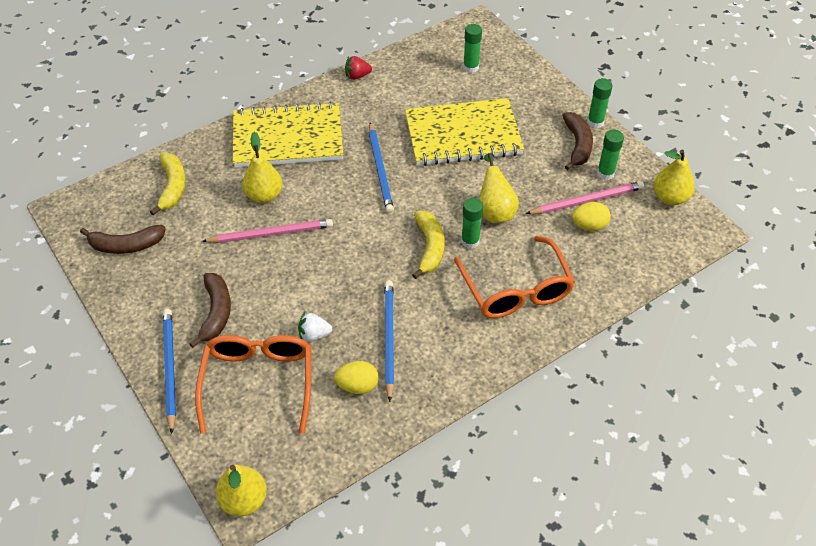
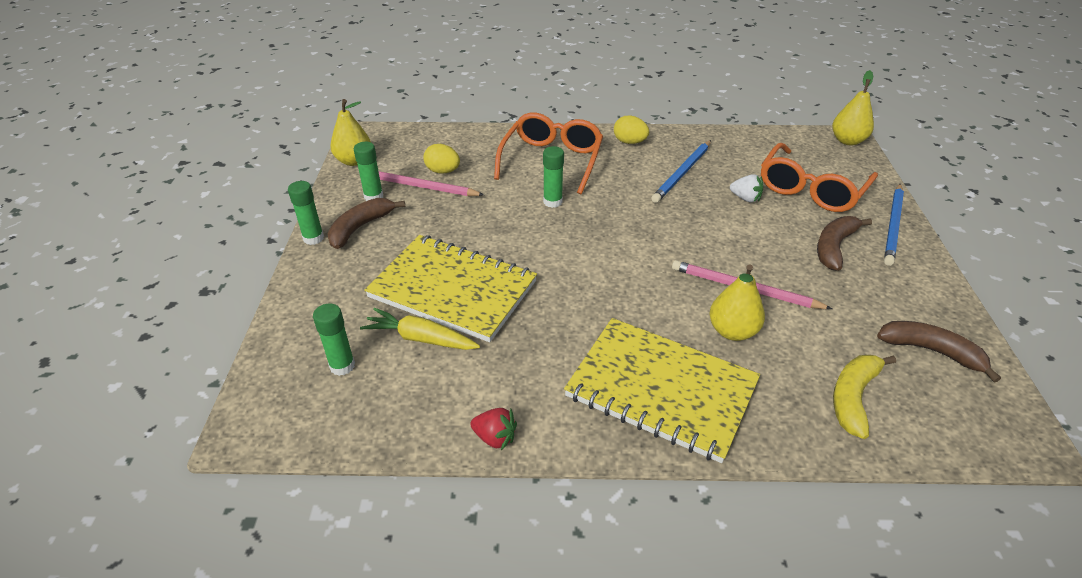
camera: 145 degrees left, 10 degrees down
yellow egg [334,361,379,394] -> yellow egg moved to [614,116,649,144]
blue pencil [369,123,394,213] -> none
yellow banana [412,211,445,279] -> none
yellow pear [479,153,519,223] -> none
none -> yellow carrot [360,308,480,350]

